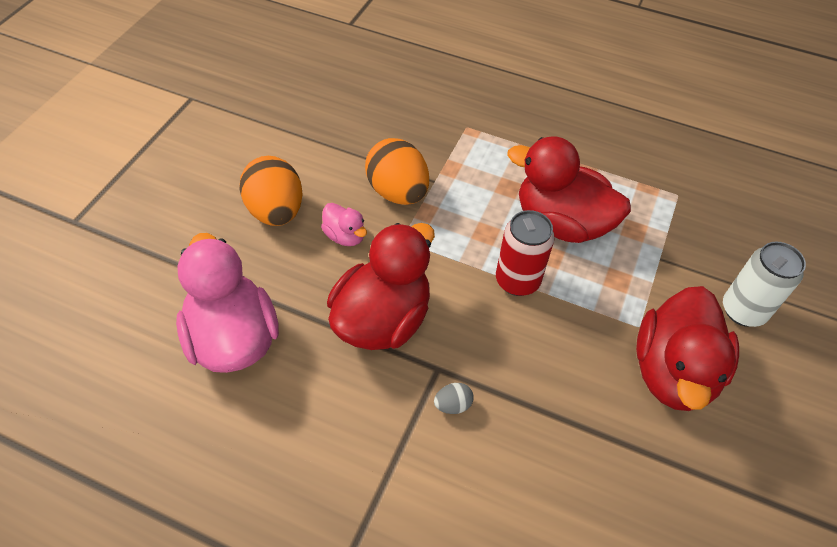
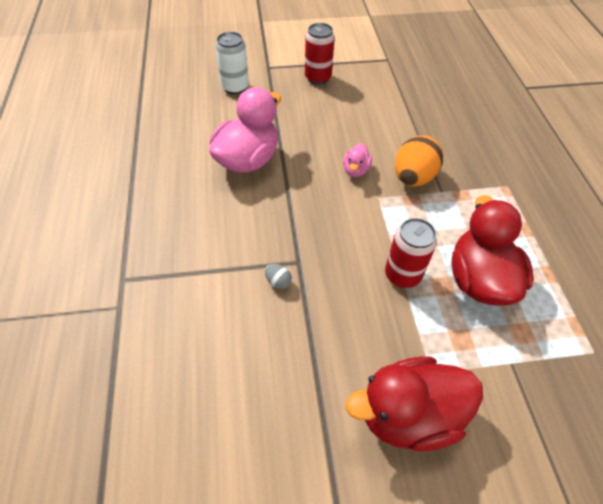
camera: 60 degrees right, 0 degrees up
orange egg [239,156,303,226] -> none
red duck [327,223,435,350] -> none
white can [723,242,806,327] -> white can moved to [215,32,249,94]
none -> red can [305,23,335,85]

